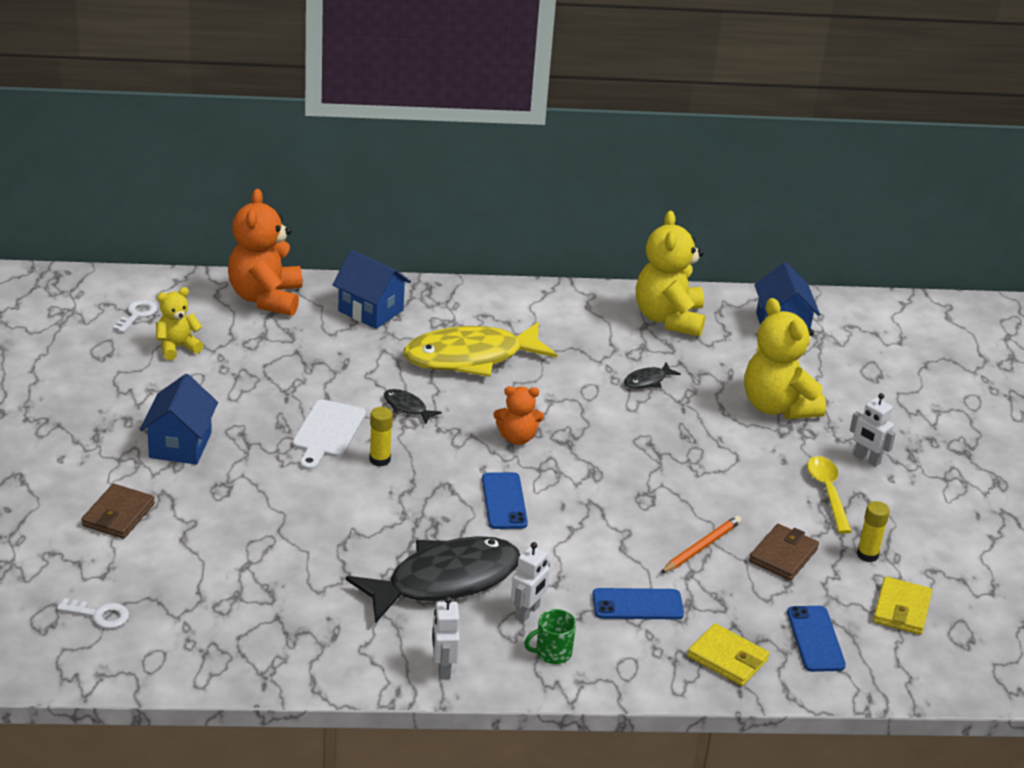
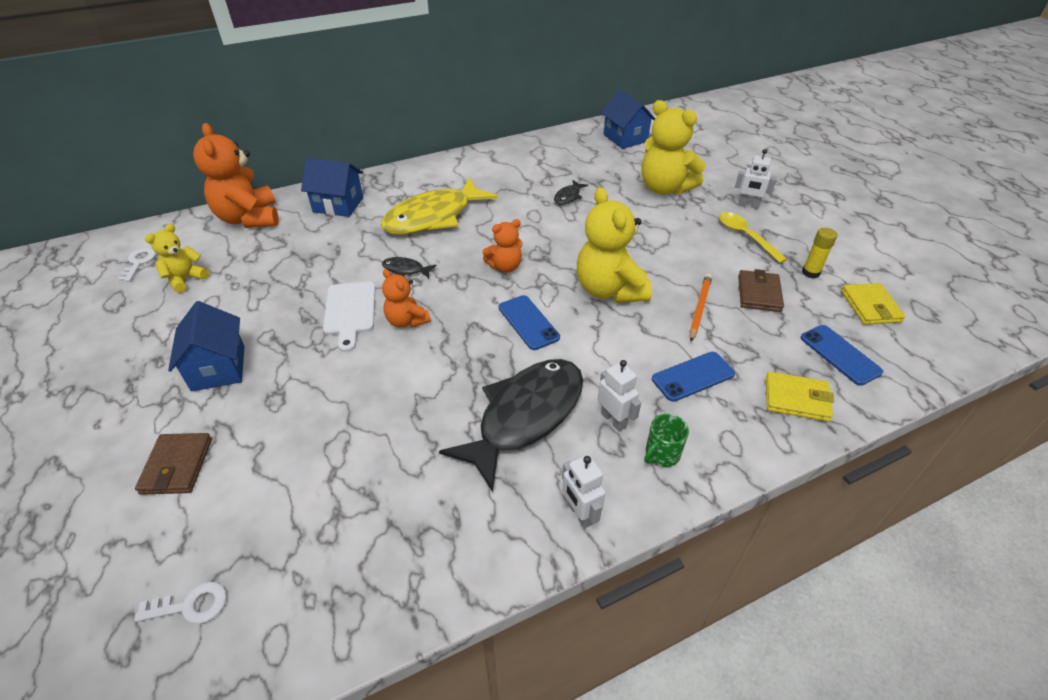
camera: 20 degrees left, 10 degrees up
yellow glue stick [369,407,393,467] -> orange teddy bear [382,269,431,328]
white robot [511,542,550,622] -> white robot turned 45 degrees counterclockwise [597,360,641,432]
yellow teddy bear [636,211,705,337] -> yellow teddy bear moved to [577,187,652,303]

